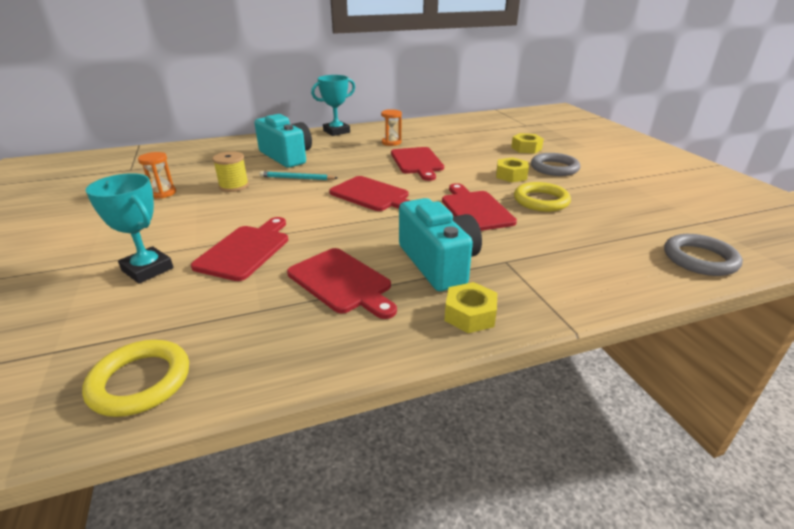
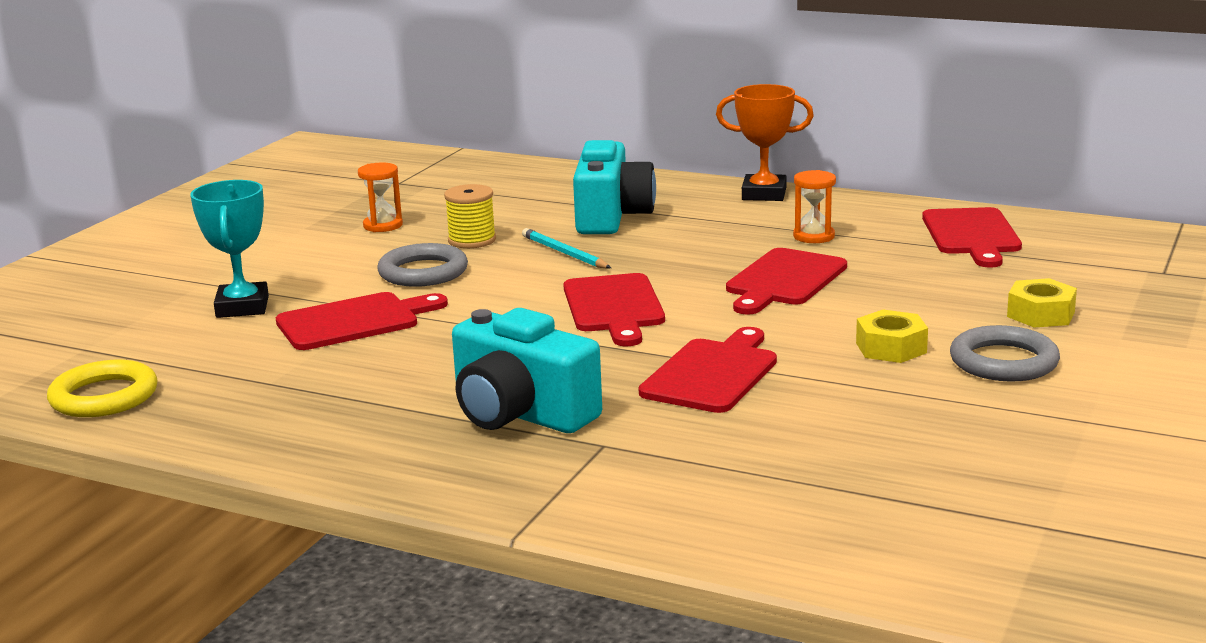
camera: 45 degrees right, 10 degrees down
red cutting board [287,248,397,319] -> red cutting board moved to [922,207,1022,267]
turquoise trophy [311,75,355,136] -> orange trophy [716,84,814,201]
turquoise camera [399,198,482,291] -> turquoise camera turned 105 degrees clockwise [452,308,602,433]
yellow nut [444,282,497,333] -> none
yellow ring [514,182,571,212] -> none
grey ring [664,234,743,276] -> grey ring moved to [377,243,468,287]

